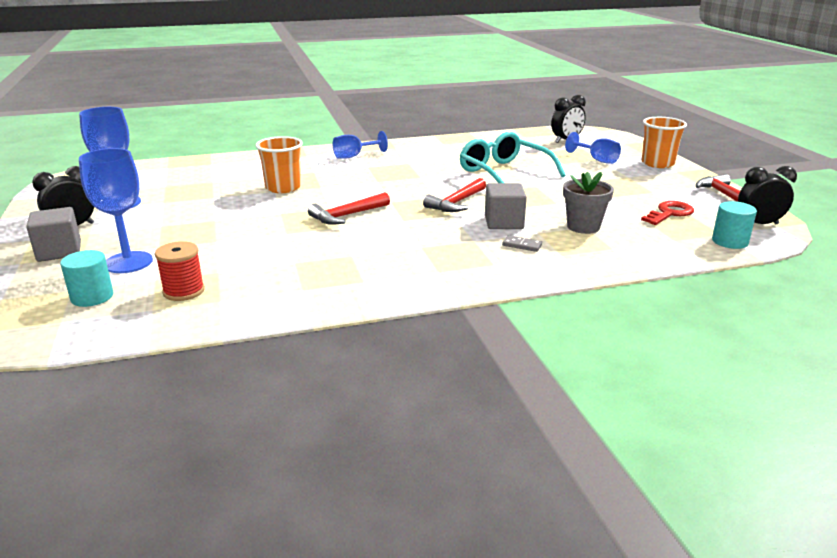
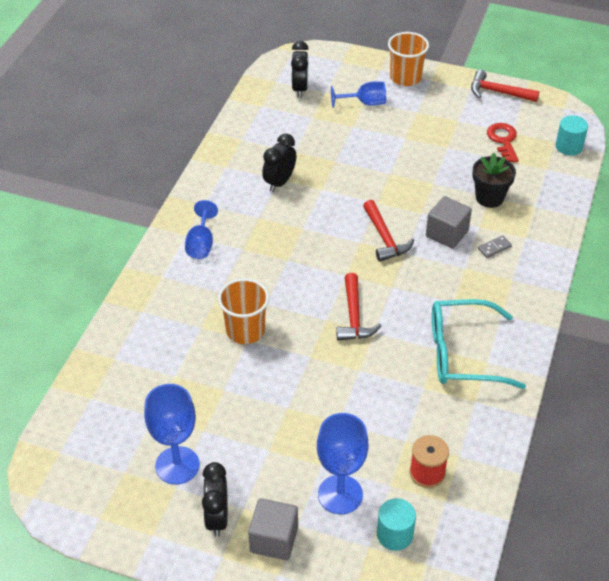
camera: 55 degrees left, 20 degrees up
turquoise glasses [460,132,566,183] -> turquoise glasses moved to [432,299,526,389]
grey flower pot [563,172,614,234] -> black flower pot [472,153,516,208]
black clock [738,166,797,224] -> black clock moved to [262,133,296,192]

